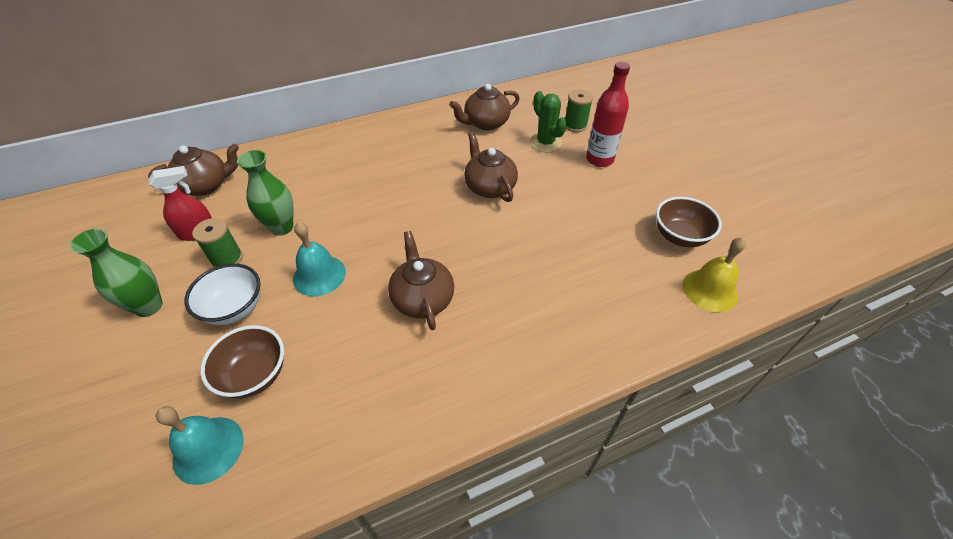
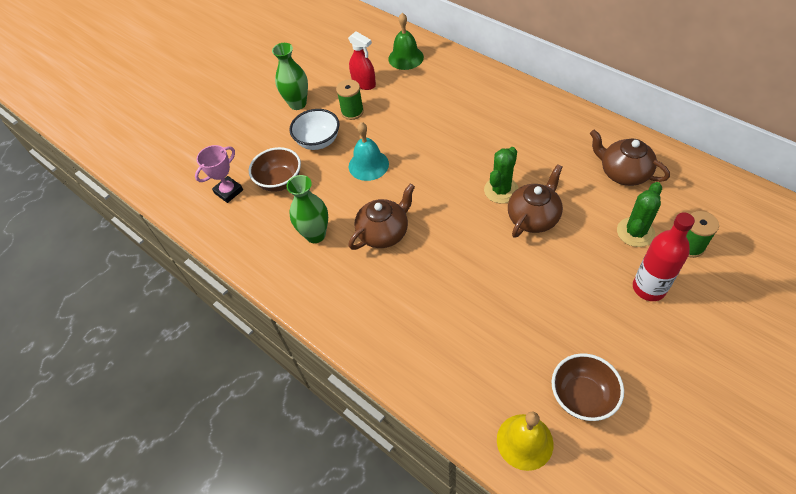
camera: 70 degrees right, 5 degrees up
brown teapot [148,143,239,196] -> green bell [388,13,424,70]
turquoise bell [156,406,244,485] -> pink trophy [195,145,243,203]
green vase [237,150,293,236] -> green vase moved to [286,175,328,243]
none -> green cactus [484,147,518,203]

